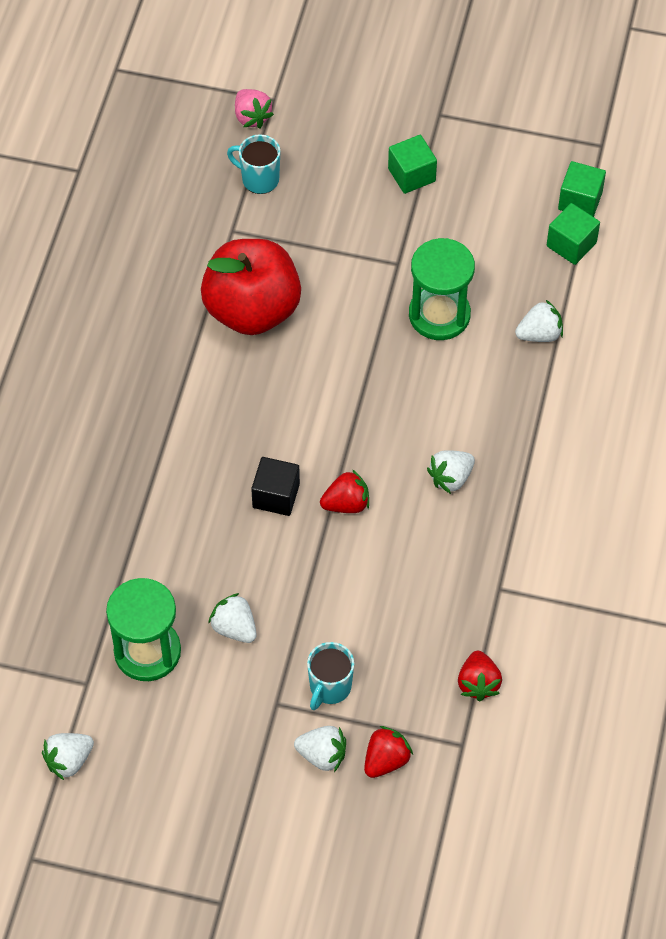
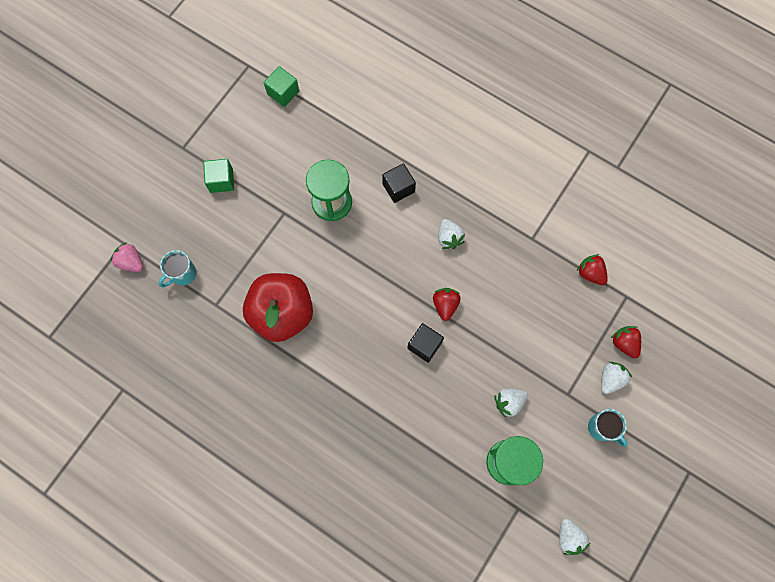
camera: 70 degrees left, 15 degrees up
pink strawberry [235,89,274,129] -> pink strawberry turned 135 degrees counterclockwise [110,242,143,272]
turquoise mug [307,642,354,710] -> turquoise mug moved to [588,409,628,447]
red strawberry [458,651,502,701] -> red strawberry turned 150 degrees counterclockwise [577,254,608,285]
white strawberry [515,300,563,342] -> none
green cube [547,203,600,265] -> none
none -> black cube [382,163,416,203]

